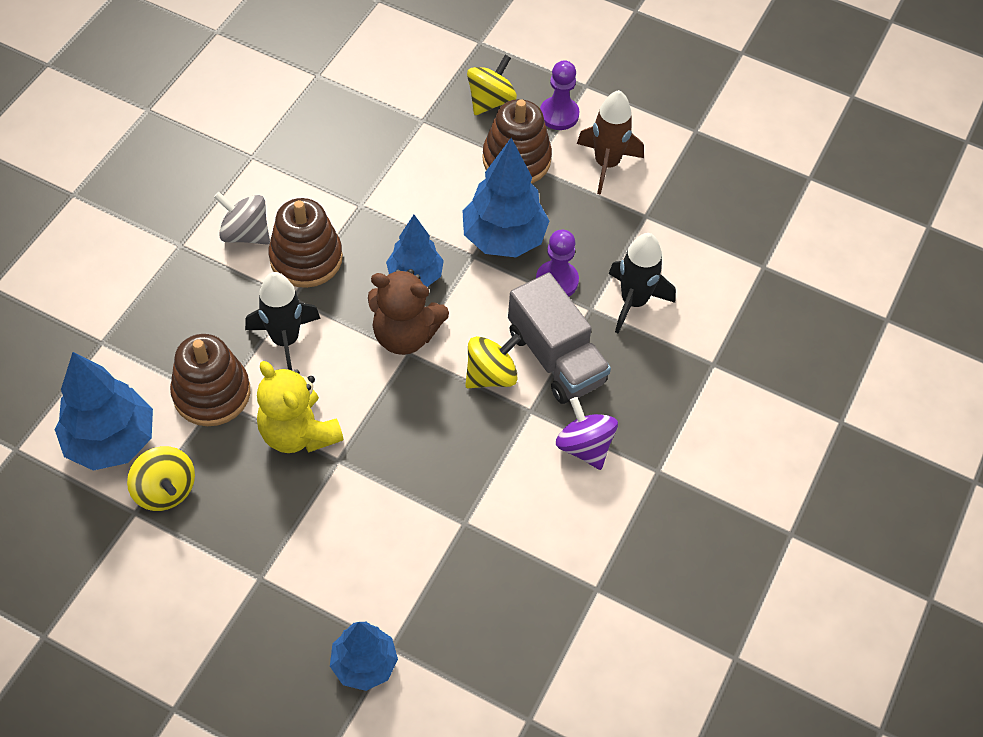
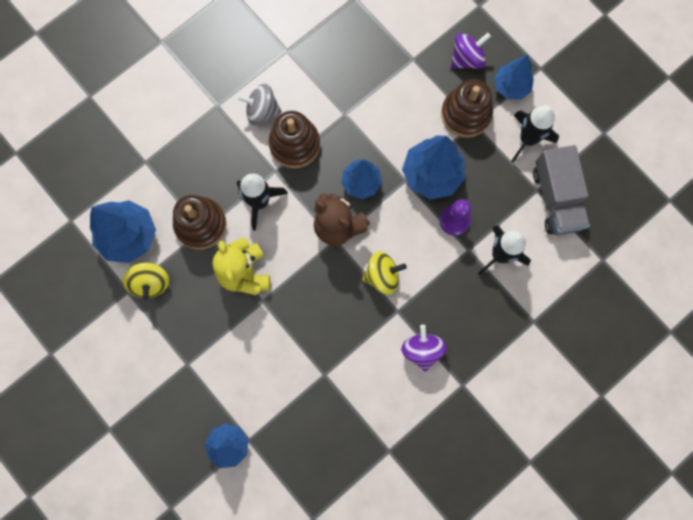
camera: 25 degrees right, 20 degrees up
grey spinning top [214,192,270,245] -> grey spinning top turned 45 degrees counterclockwise [237,84,282,125]
yellow spinning top [467,55,517,115] -> purple spinning top [451,33,491,69]
grey truck [508,273,611,404] -> grey truck moved to [533,145,590,235]
purple pawn [540,60,579,130] -> blue tree [494,55,534,99]
brown rocket [577,90,644,195] -> black rocket [511,105,559,162]

